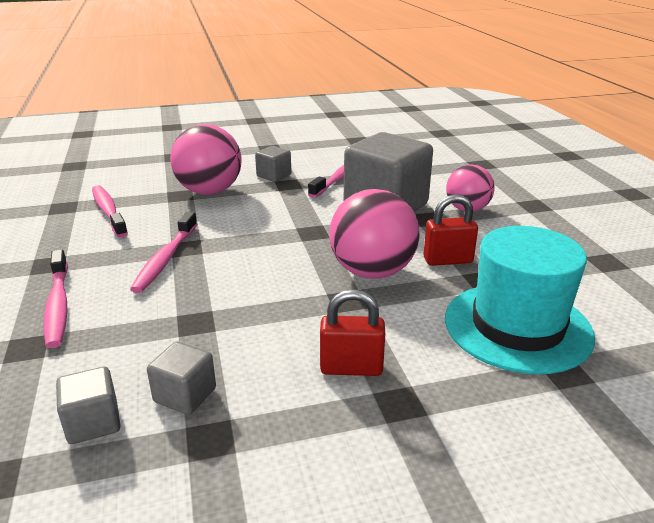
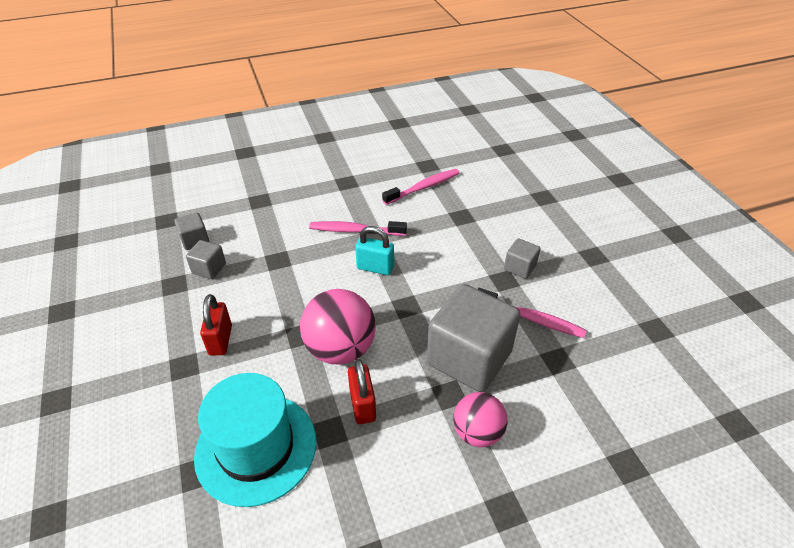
camera: 85 degrees right, 15 degrees up
pink toothbrush [43,249,68,348] -> none
pink ball [170,124,242,195] -> none
none -> turquoise padlock [355,226,394,275]

